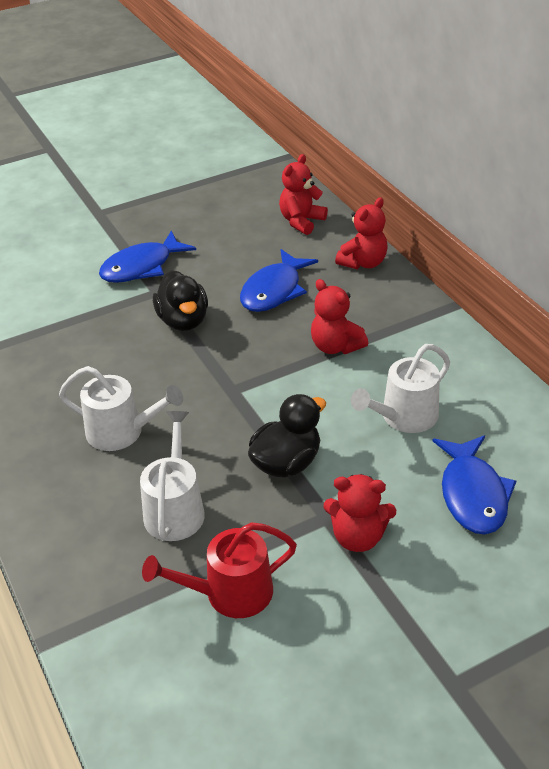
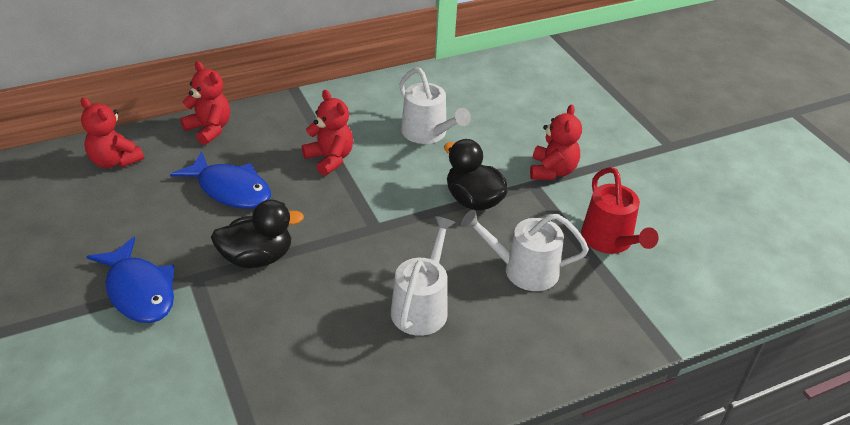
camera: 90 degrees left, 0 degrees up
red teddy bear [311,279,368,354] -> red teddy bear turned 90 degrees counterclockwise [302,90,353,176]
blue fish [433,435,516,535] -> none

